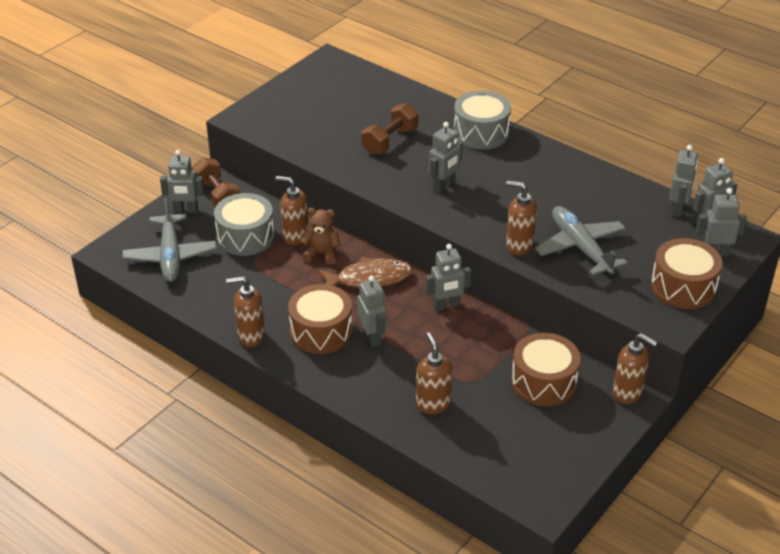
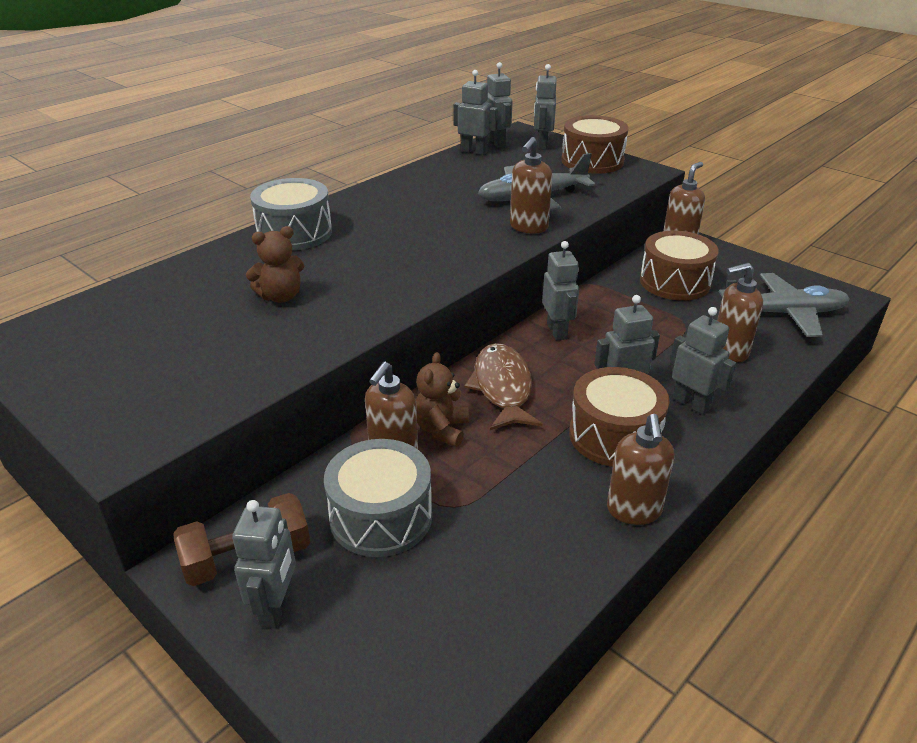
camera: 85 degrees left, 5 degrees down
grey plane [123,198,217,282] -> grey plane moved to [719,273,850,337]
brown dumbbell [361,103,418,155] -> brown teddy bear [246,226,304,303]
grey robot [429,122,463,193] -> grey robot moved to [670,307,737,415]

